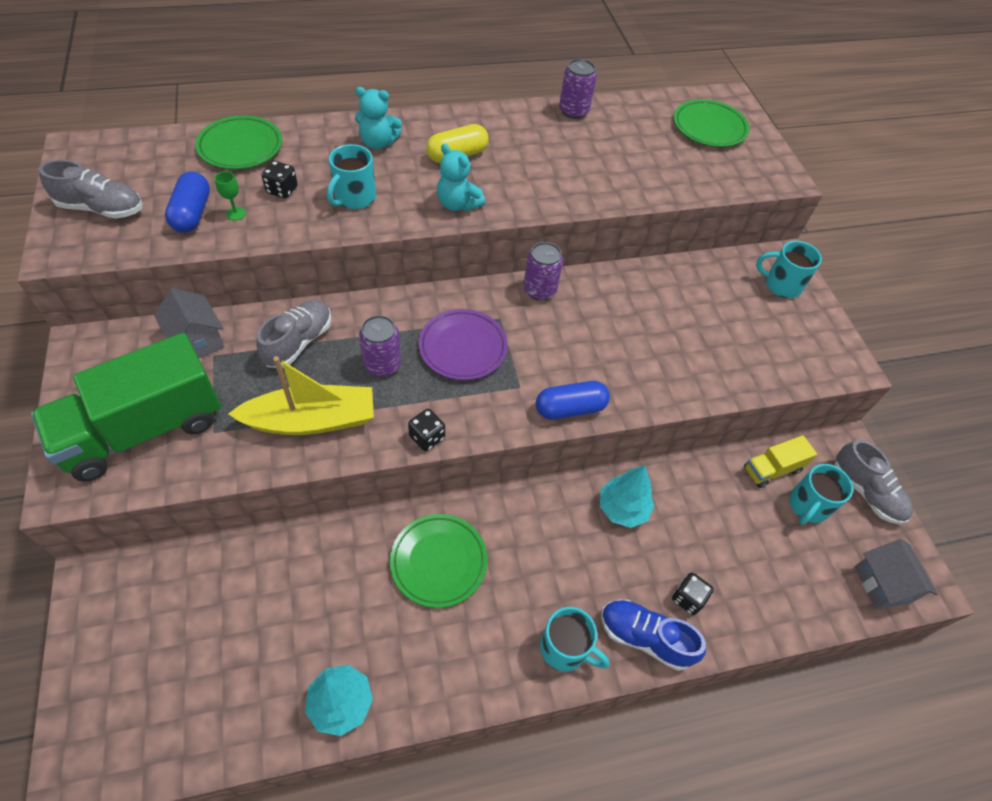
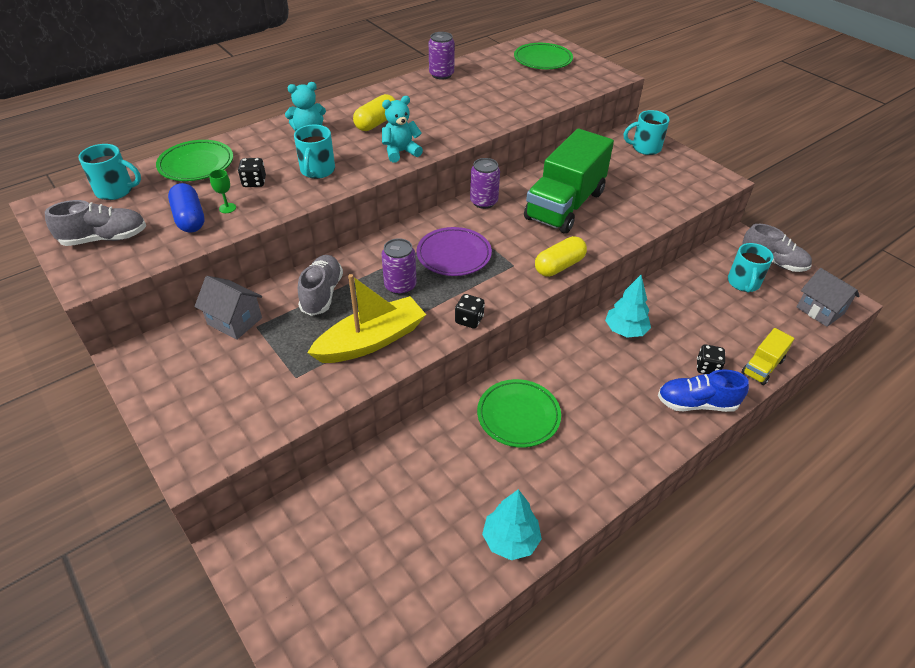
camera: 20 degrees left, 10 degrees down
green truck [31,333,221,482] -> green truck moved to [524,129,614,234]
turquoise teddy bear [437,144,485,211] -> turquoise teddy bear turned 135 degrees clockwise [382,96,423,163]
blue capsule [536,381,610,420] -> yellow capsule [535,236,587,277]
turquoise mug [540,607,609,671] -> turquoise mug moved to [78,144,141,200]
yellow truck [744,435,817,488] -> yellow truck moved to [741,328,794,385]

